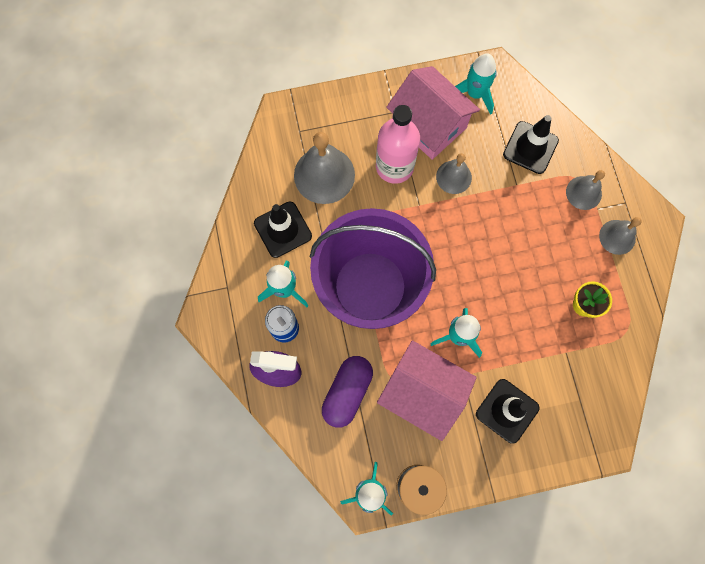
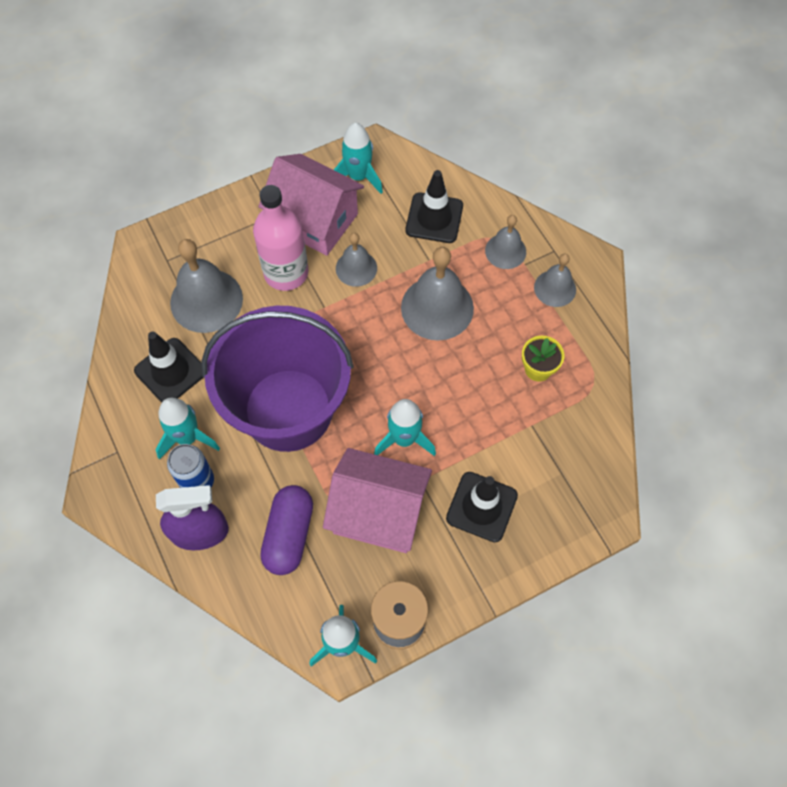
camera: 15 degrees left, 10 degrees down
none -> grey bell [401,247,474,341]

